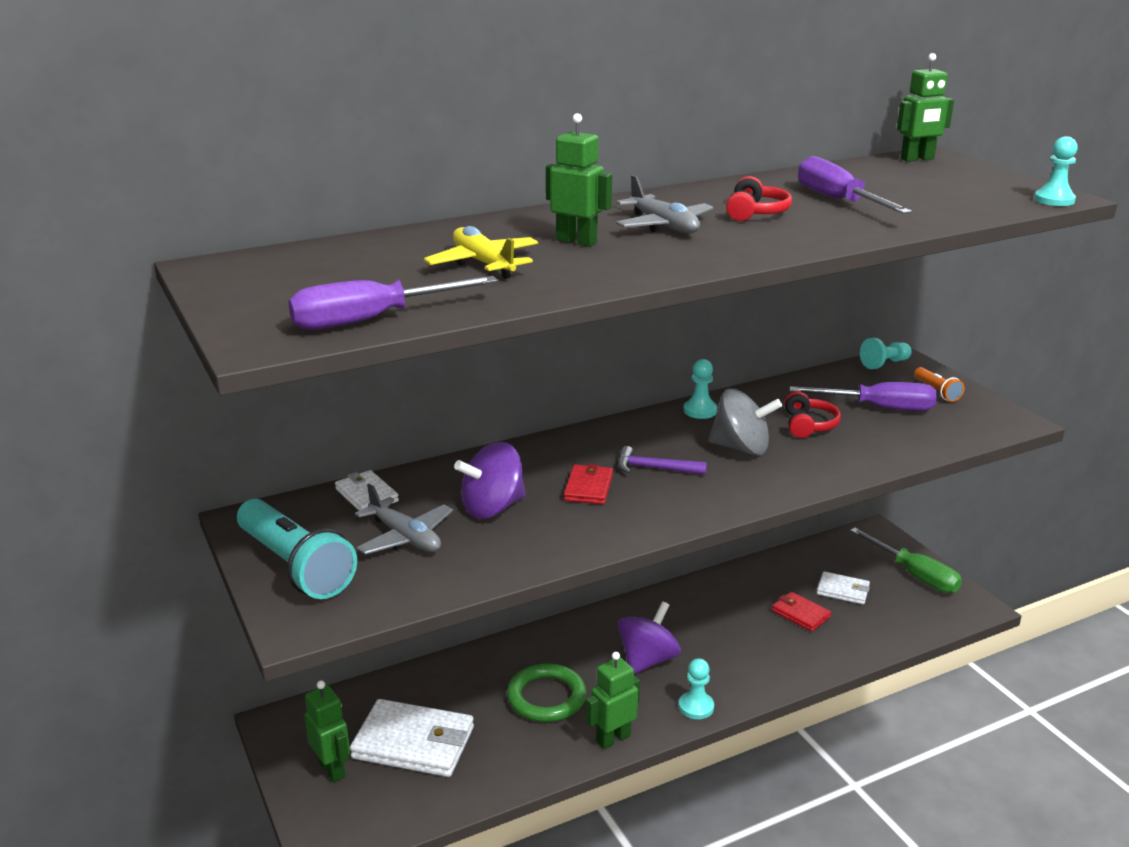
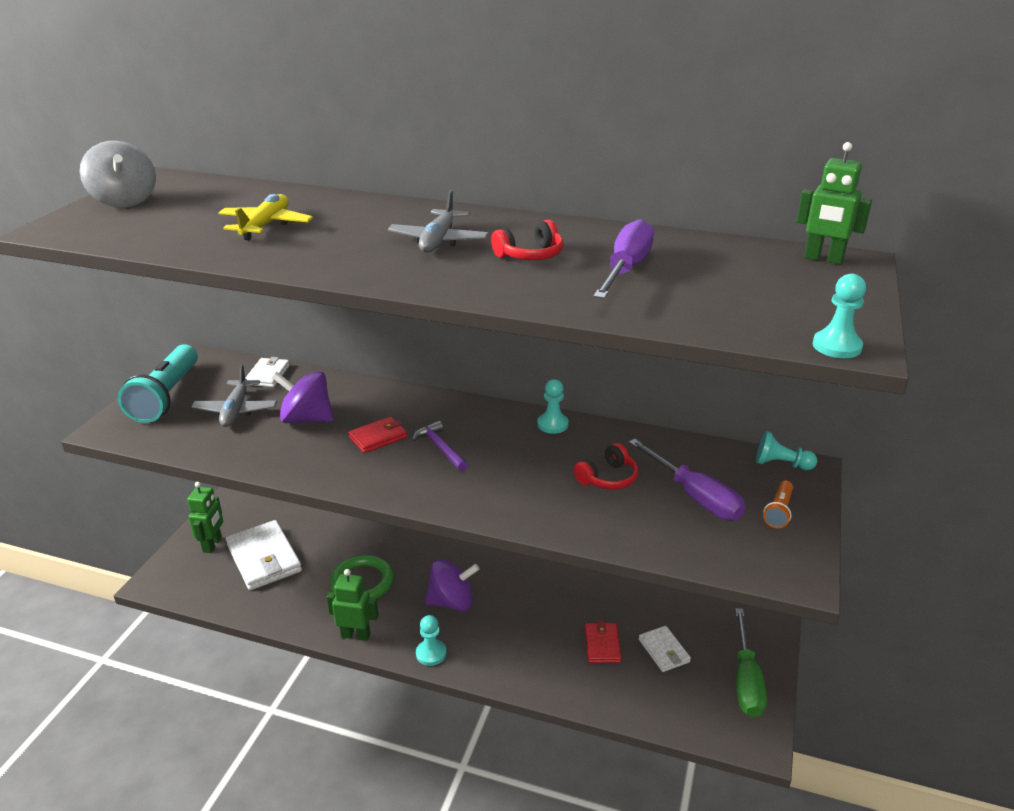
camera: 45 degrees right, 5 degrees up
purple screwdriver [288,276,498,330] -> none
green robot [546,113,612,247] -> none
grey spinning top [708,388,782,455] -> grey spinning top moved to [80,141,156,208]

